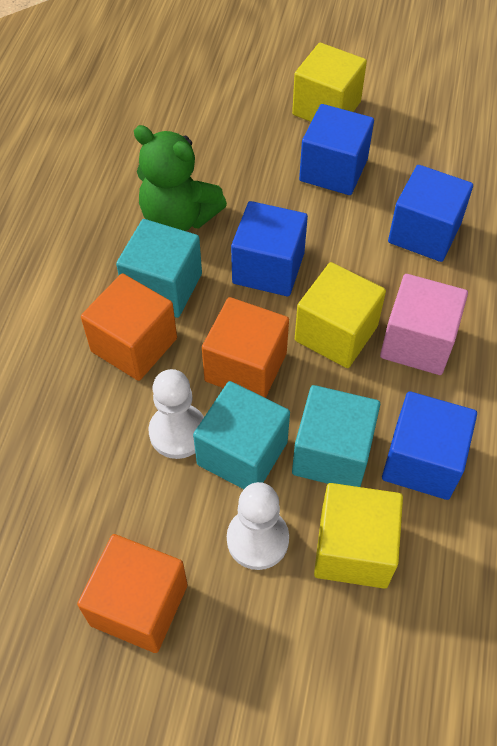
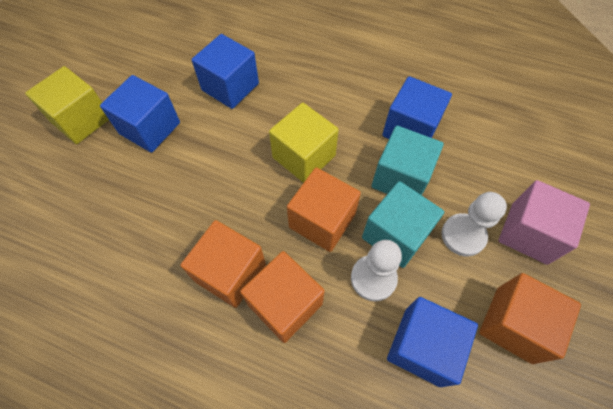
camera: 80 degrees left, 5 degrees up
turquoise cube [116,219,202,318] -> orange cube [181,220,266,308]
green teddy bear [134,125,227,231] -> none
blue cube [231,201,308,296] -> blue cube moved to [387,297,478,387]
yellow cube [314,483,403,589] -> none
pink cube [380,274,468,375] -> pink cube moved to [498,180,590,265]

